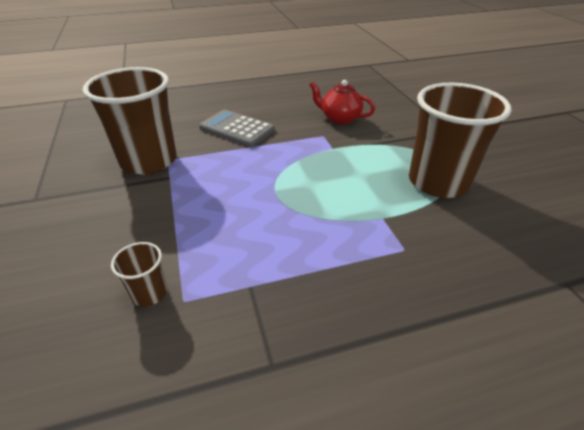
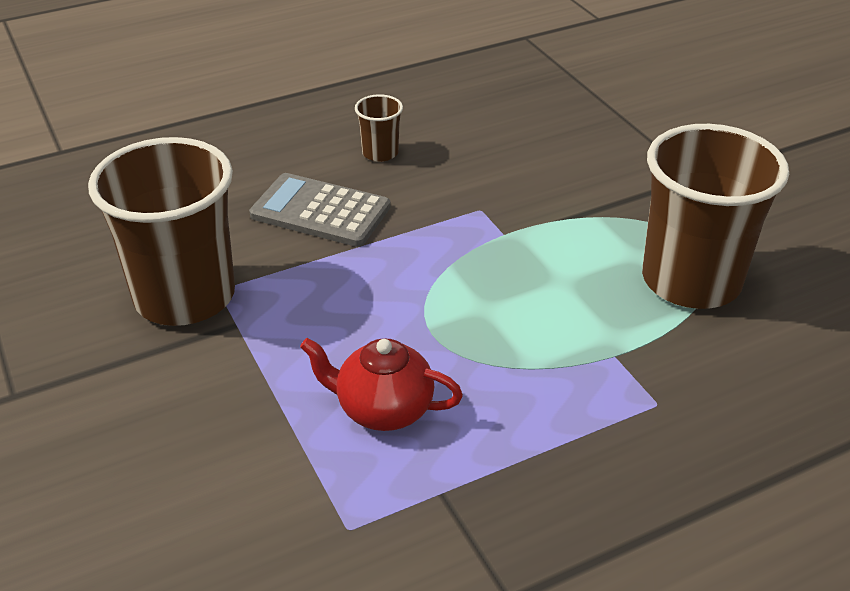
camera: 10 degrees left, 0 degrees up
brown cup [111,242,167,307] -> brown cup moved to [355,94,403,162]
red teapot [310,80,375,125] -> red teapot moved to [300,338,463,431]

